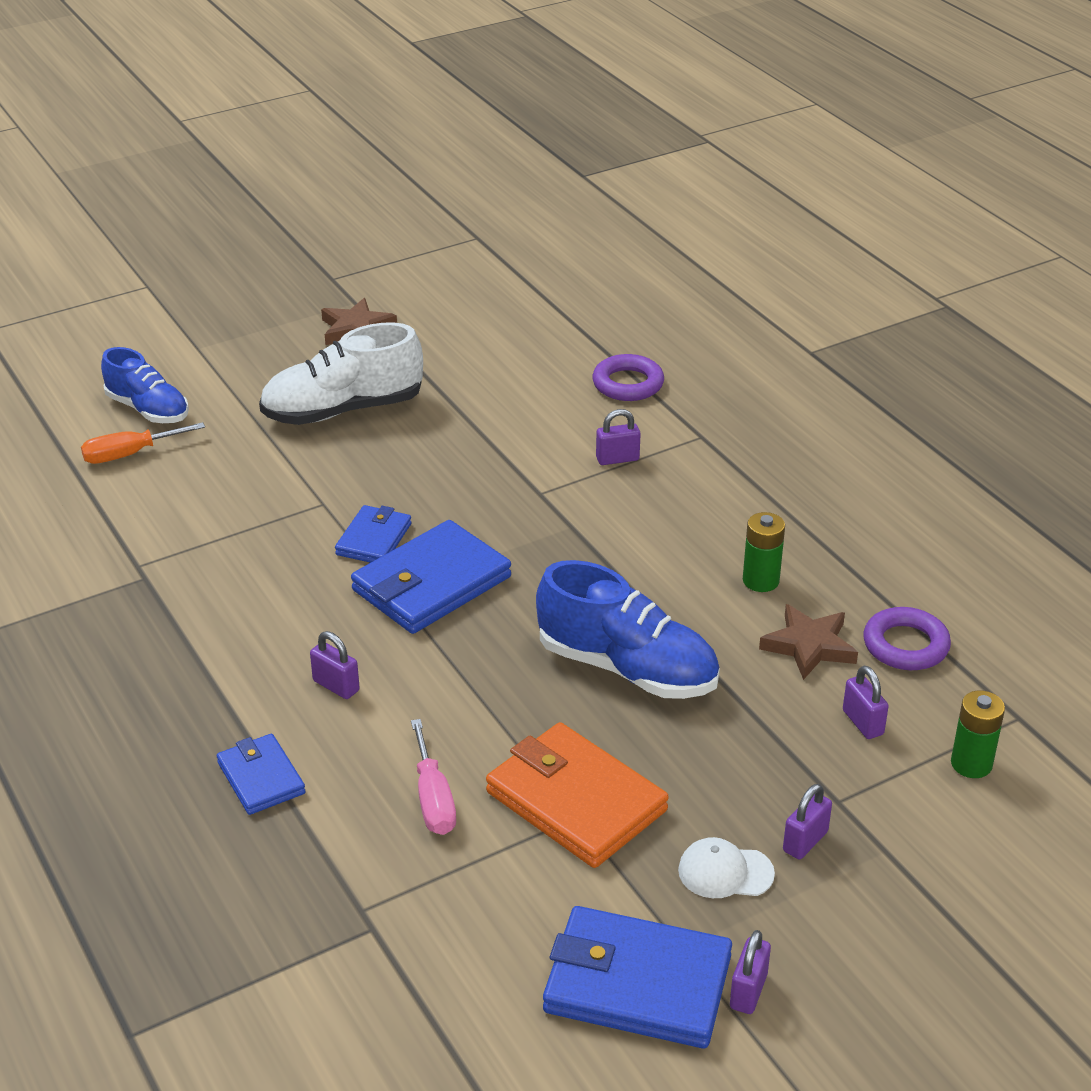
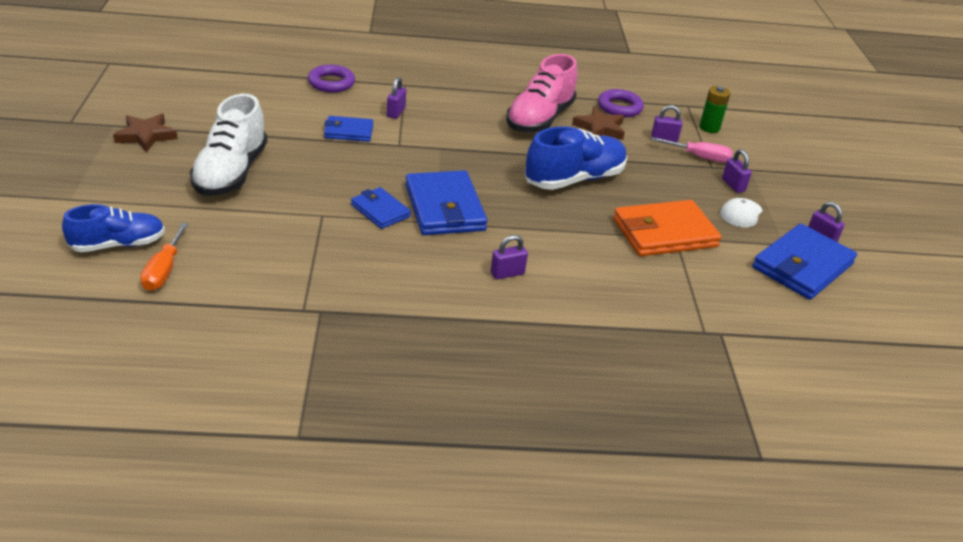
camera: 65 degrees left, 0 degrees up
blue wallet [217,734,306,815] -> blue wallet moved to [324,116,373,142]
pink screwdriver [411,719,456,835] -> pink screwdriver moved to [651,137,733,163]
green battery [743,512,785,592] -> pink shoe [506,54,577,133]

